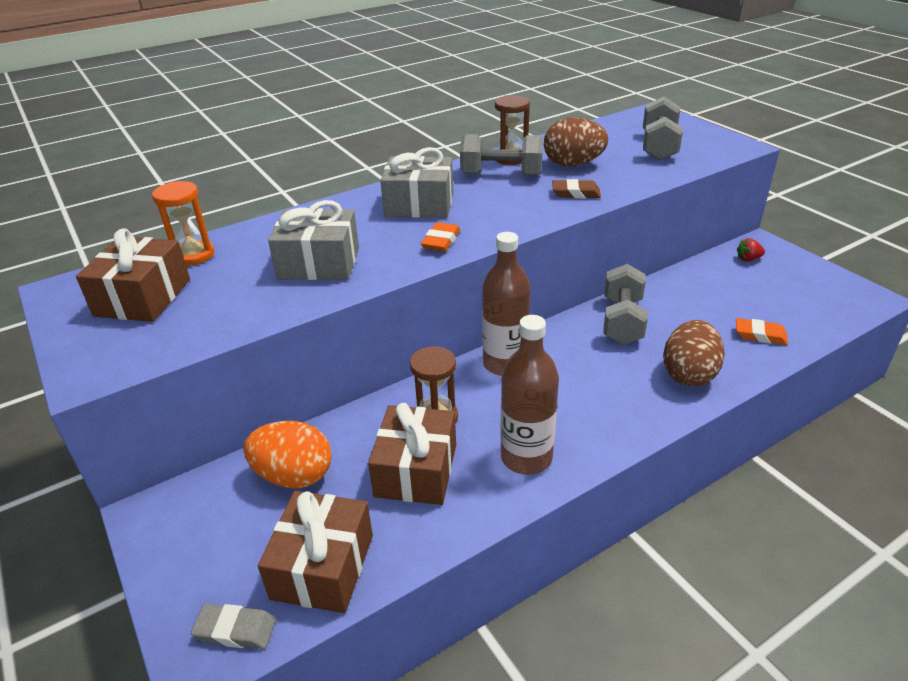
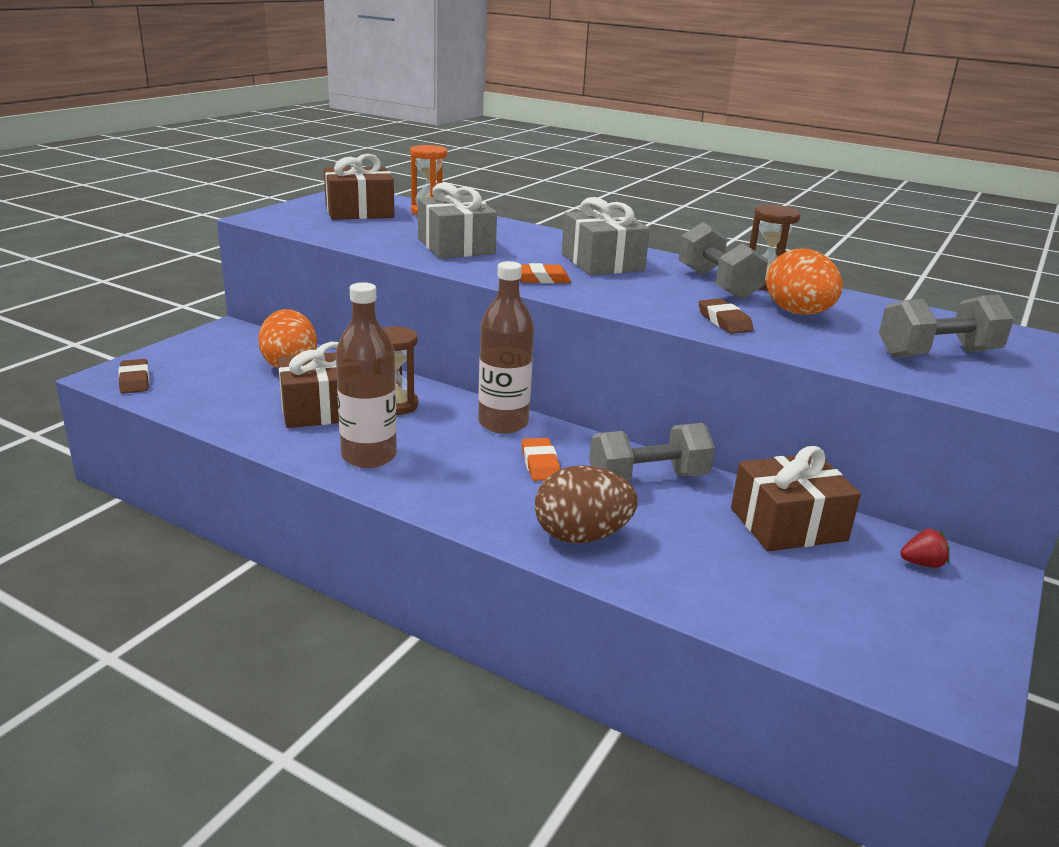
camera: 60 degrees right, 10 degrees down
grey eraser [191,604,276,649] -> brown eraser [118,359,149,393]
brown gift [258,491,373,613] -> brown gift moved to [731,446,861,552]
brown egg [544,117,608,167] -> orange egg [766,248,843,315]
orange eraser [736,318,788,345] -> orange eraser moved to [522,438,560,481]
red strawberry [737,238,765,262] -> red strawberry turned 120 degrees clockwise [900,529,950,568]

